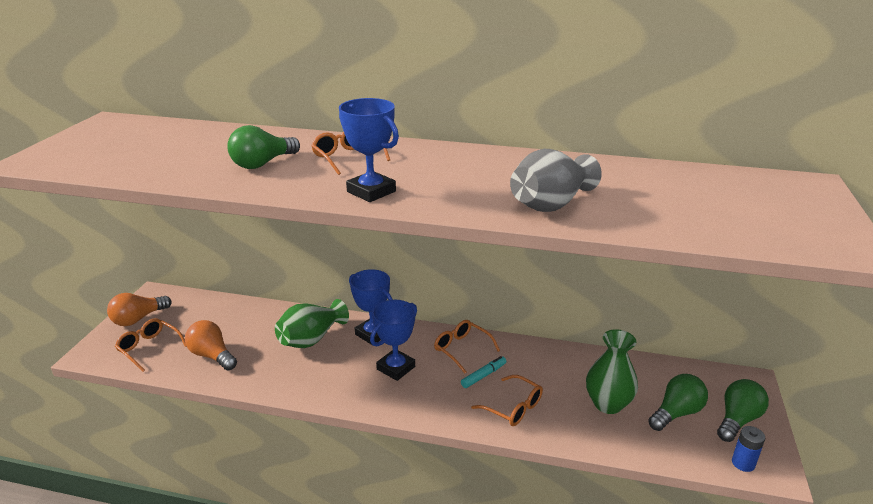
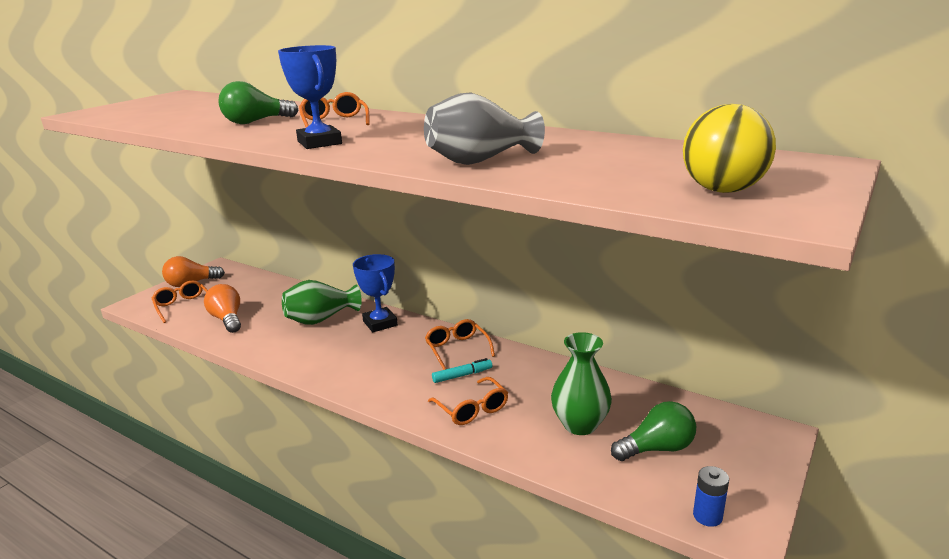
camera: 20 degrees right, 5 degrees down
blue trophy [370,300,417,381] -> none
green light bulb [717,379,769,442] -> none
none -> yellow ball [683,104,776,193]

